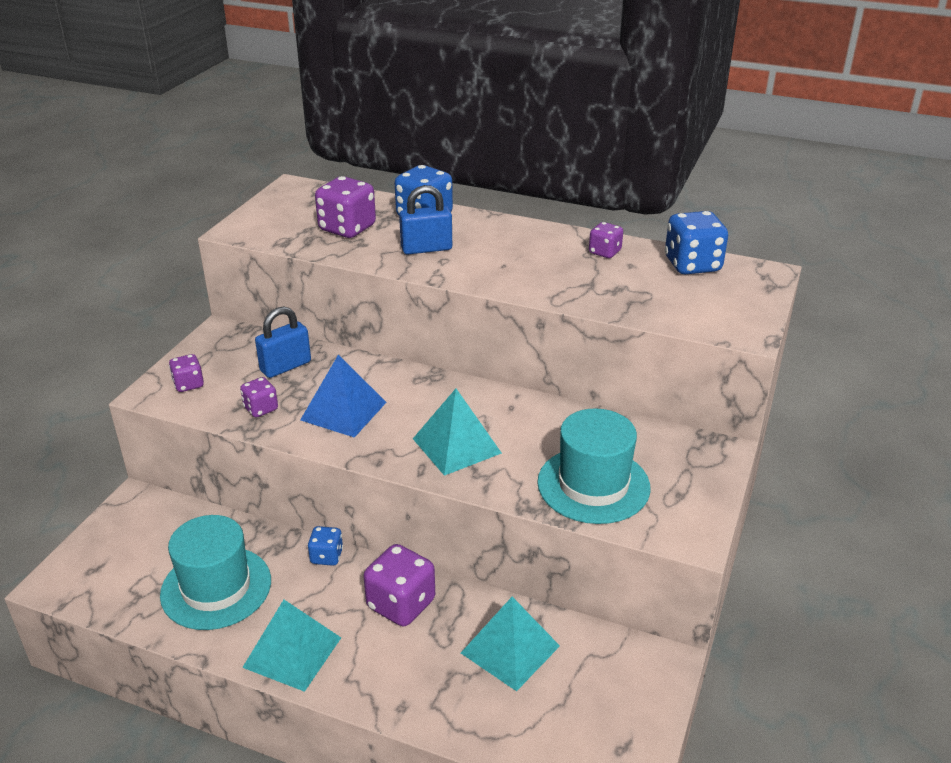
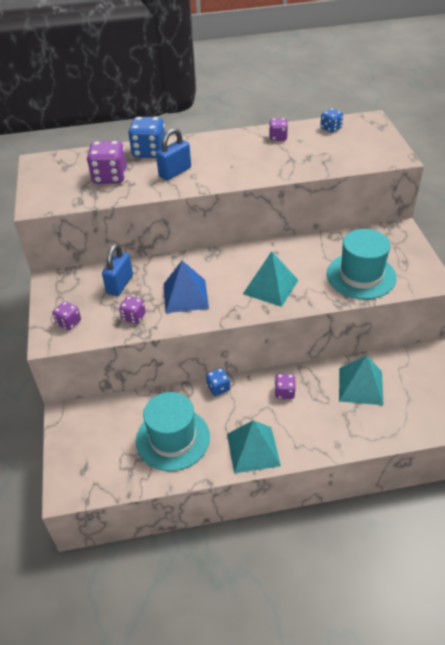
camera: 30 degrees left, 10 degrees up
purple dice [363,544,435,626] -> purple dice [275,374,296,399], size x0.56
blue dice [665,211,728,274] -> blue dice [320,108,343,133], size x0.56

